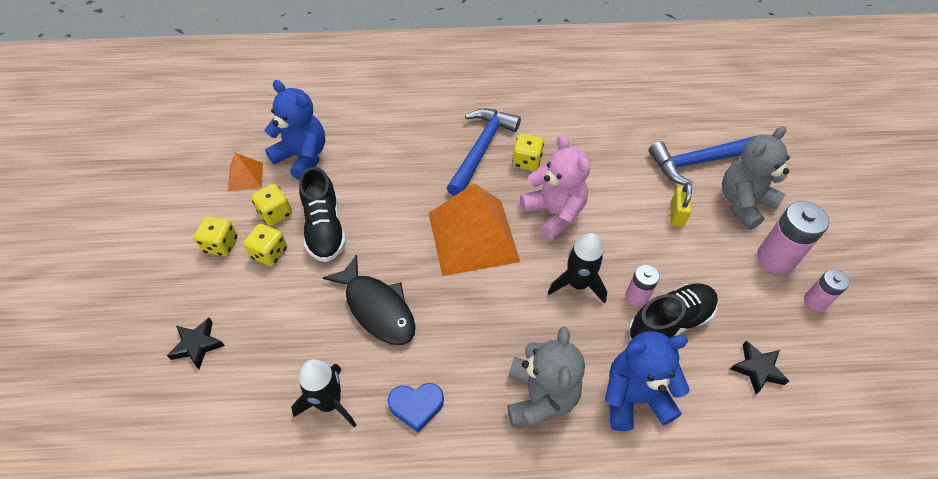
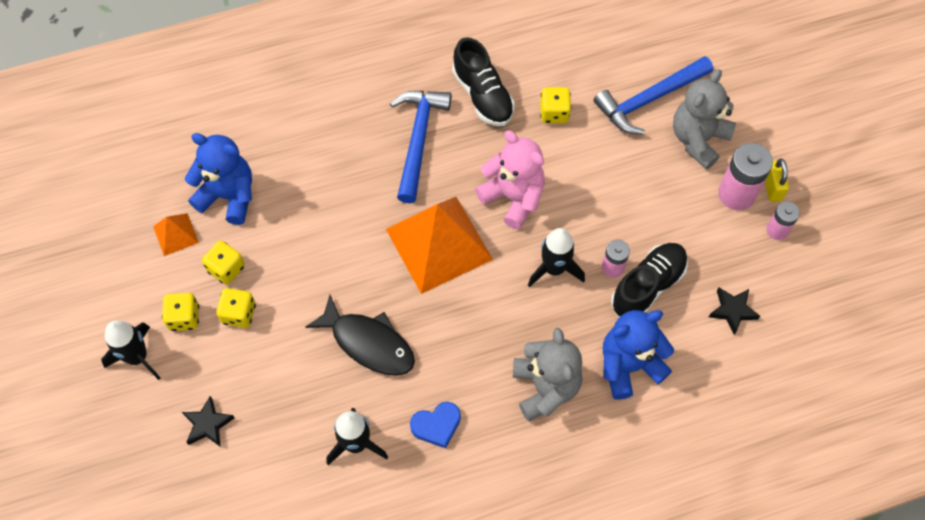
camera: 15 degrees left, 10 degrees up
black shoe [299,167,346,262] -> black shoe moved to [452,37,515,126]
yellow dice [512,134,544,171] -> yellow dice moved to [540,87,571,123]
yellow padlock [671,182,692,227] -> yellow padlock moved to [765,159,789,202]
none -> black rocket [101,320,160,380]

